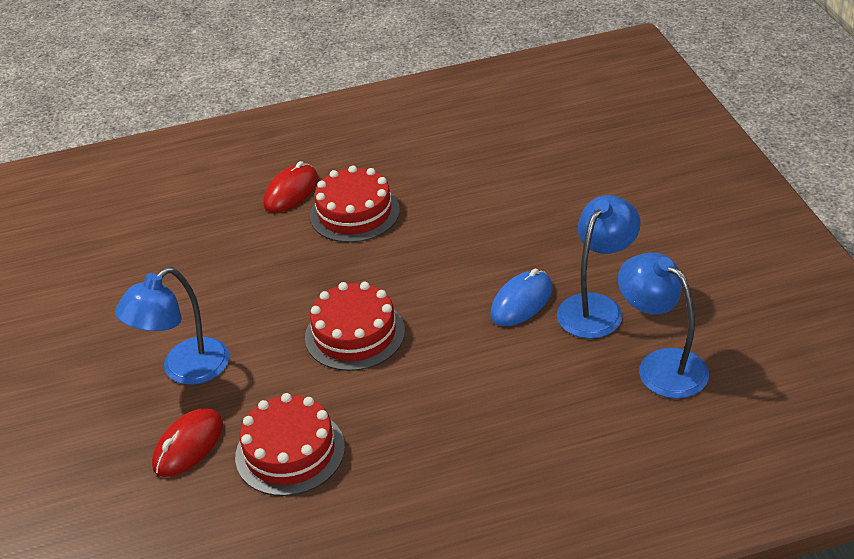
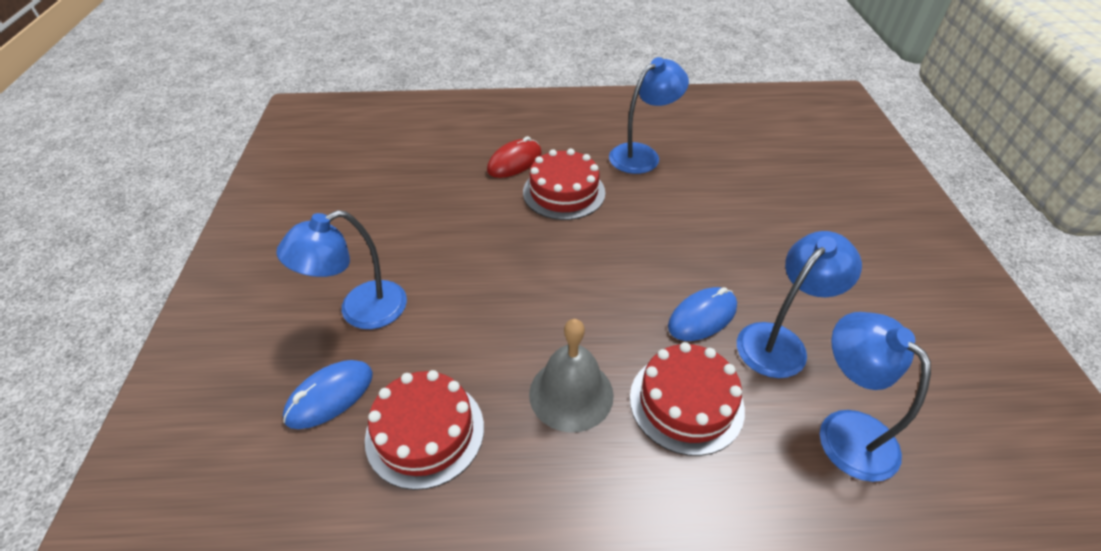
camera: 10 degrees right, 5 degrees up
red mouse [152,408,223,477] -> blue mouse [283,360,373,429]
red cake [305,282,405,371] -> red cake moved to [630,342,745,456]
none -> grey bell [529,319,614,433]
none -> blue lamp [609,57,689,174]

